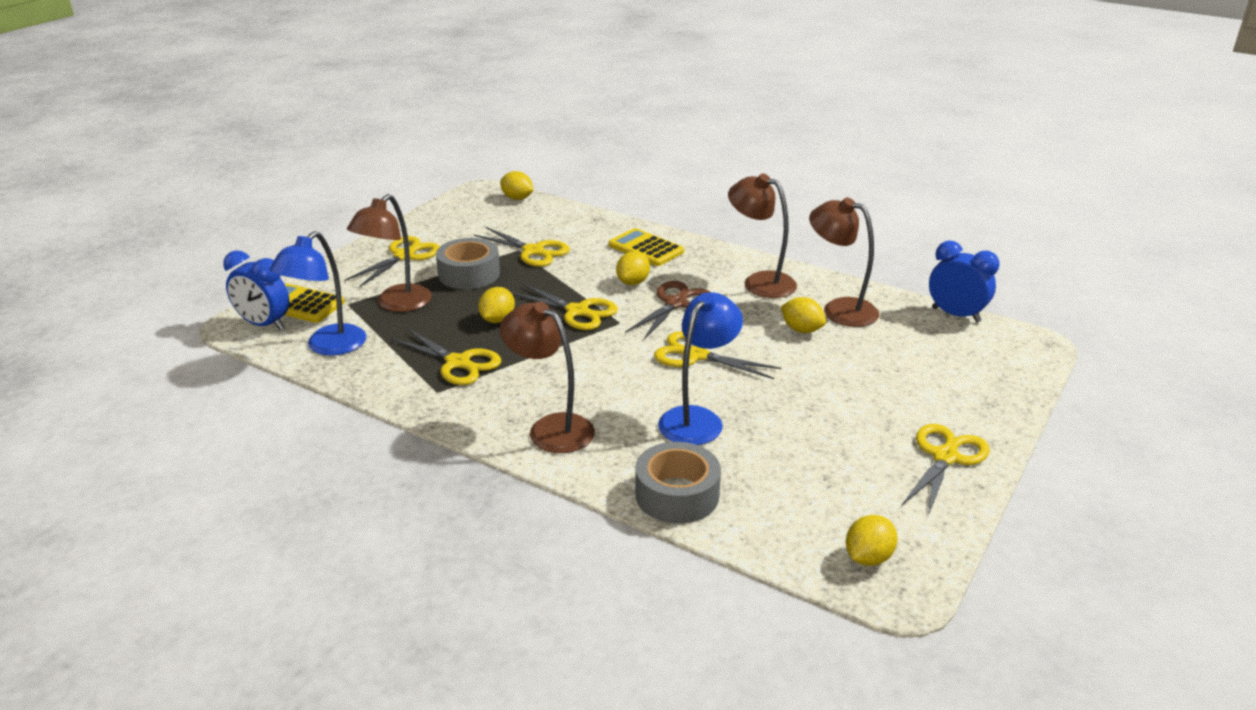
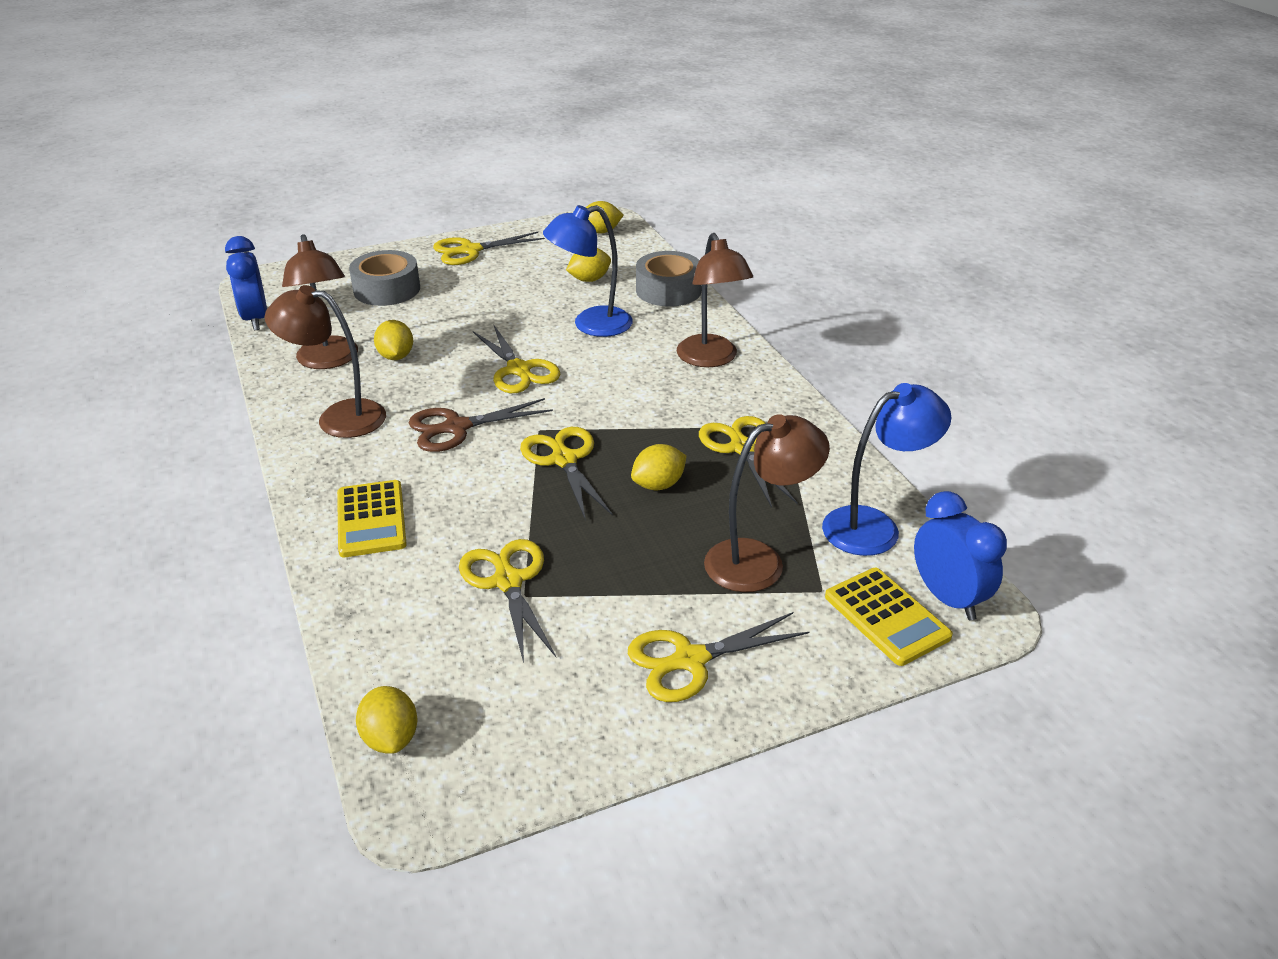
camera: 145 degrees left, 5 degrees up
grey tape [436,238,500,289] -> grey tape moved to [349,250,420,306]
yellow lemon [616,251,650,285] -> yellow lemon moved to [566,248,611,282]
brown lamp [728,174,797,298] -> brown lamp turned 120 degrees clockwise [265,285,386,438]

